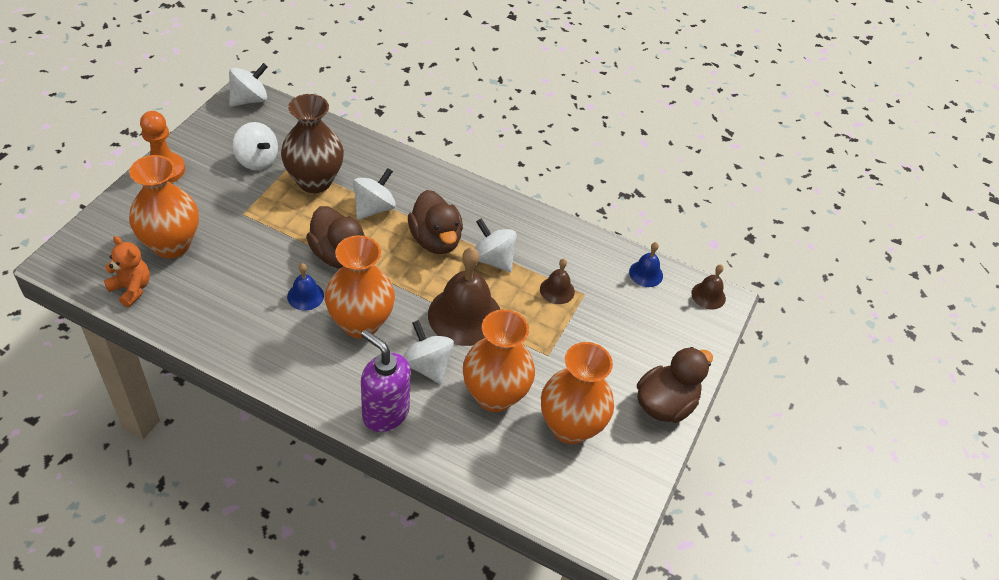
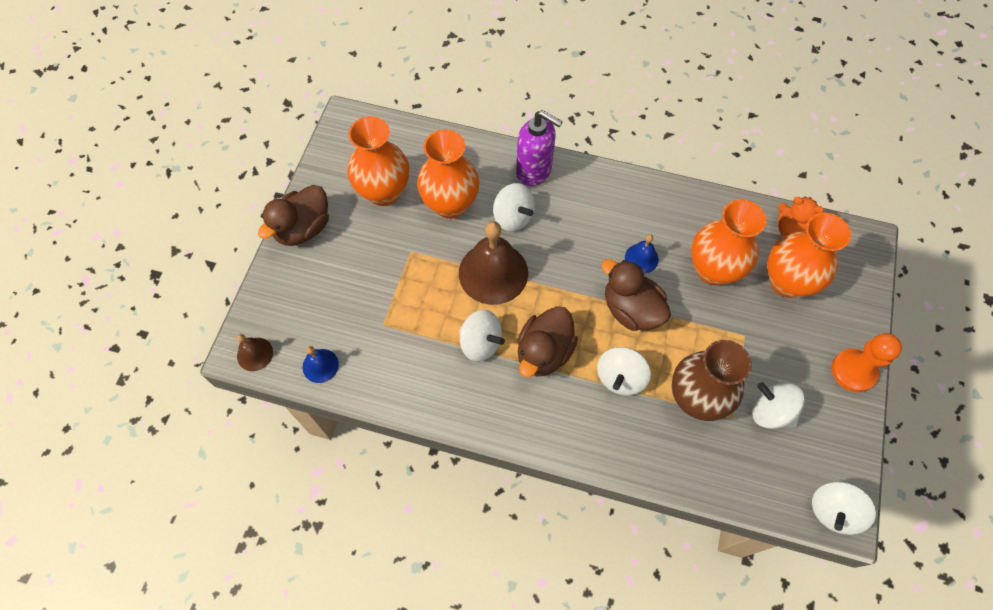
camera: 175 degrees right, 15 degrees up
orange vase [325,235,395,338] -> orange vase moved to [691,199,766,285]
brown duck [408,190,463,254] -> brown duck turned 120 degrees counterclockwise [518,306,578,377]
brown bell [540,259,575,304] -> none

